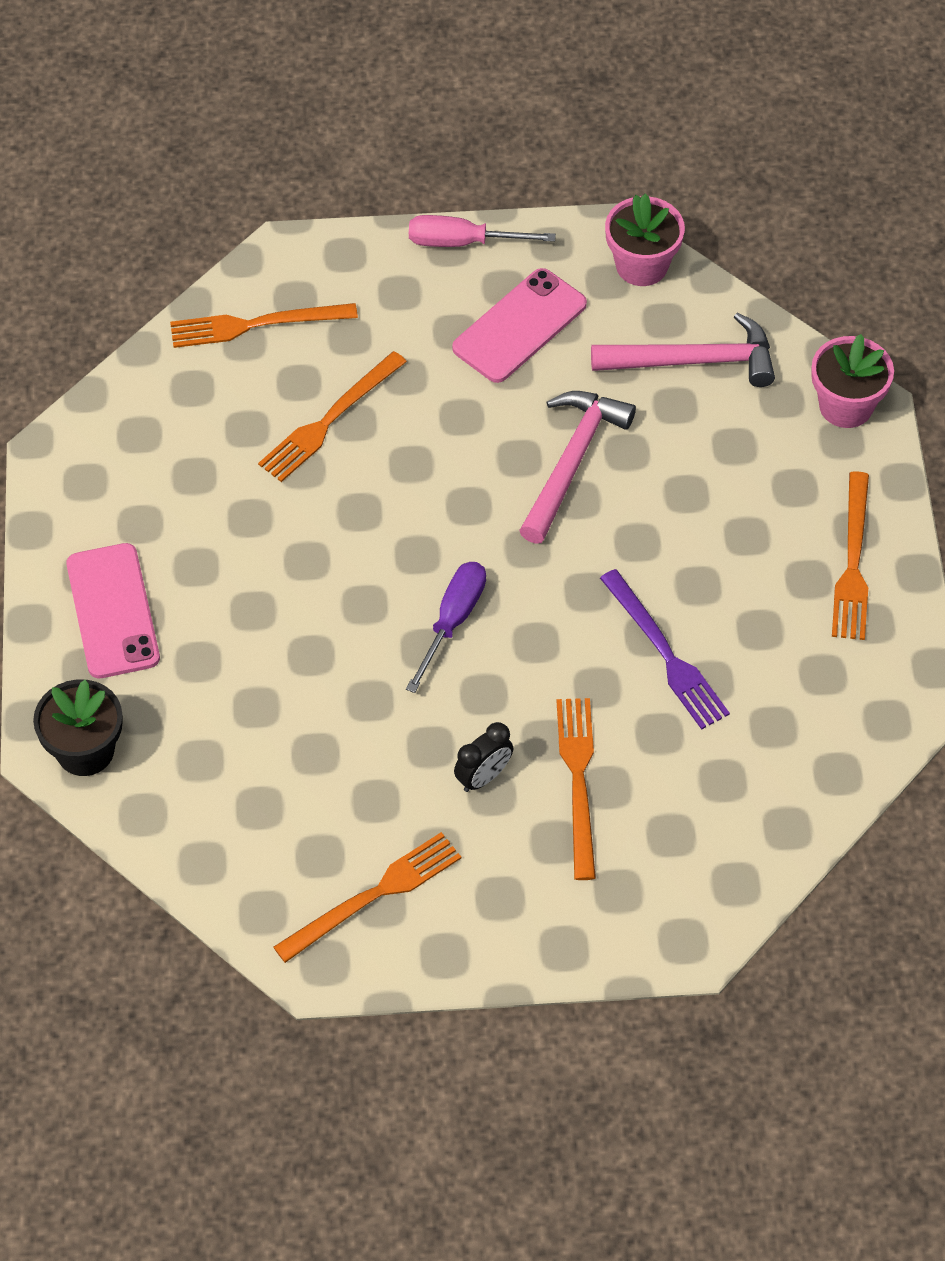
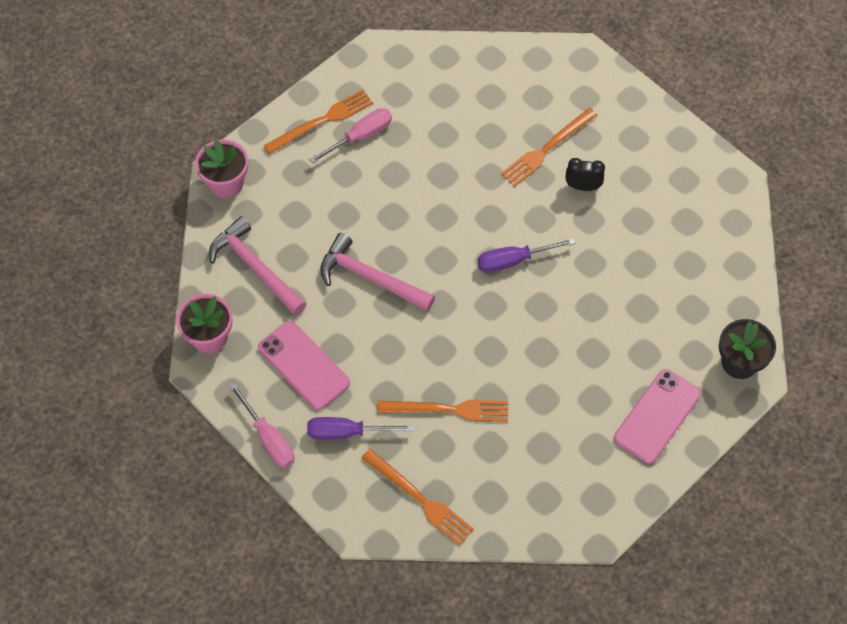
camera: 130 degrees left, 5 degrees up
orange fork [273,832,462,963] -> none
pink phone [452,268,587,383] -> pink phone turned 45 degrees clockwise [258,321,350,410]
pink hammer [519,391,636,544] -> pink hammer turned 45 degrees clockwise [320,233,435,311]
purple fork [600,569,730,730] -> none
none -> purple screwdriver [307,417,413,440]
none -> pink screwdriver [309,108,392,164]

